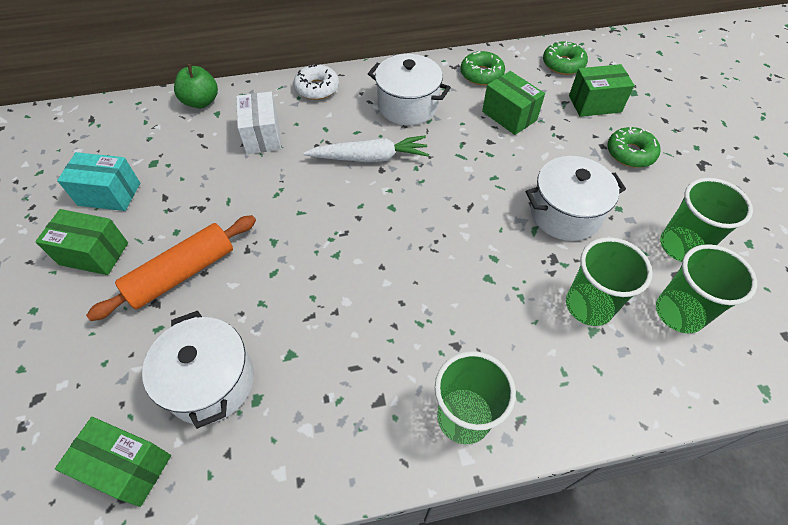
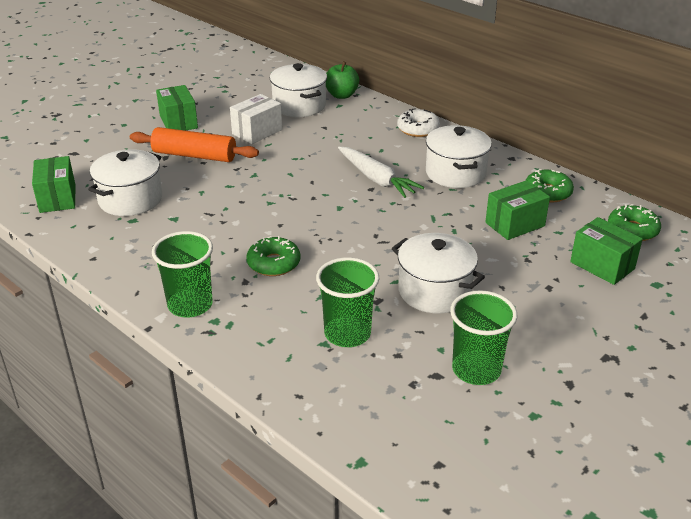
camera: 55 degrees right, 20 degrees down
turquoise box [57,152,140,211] -> none
white box [236,92,281,154] -> white box moved to [230,94,282,144]
green box [482,71,545,135] -> green box turned 45 degrees clockwise [485,180,550,240]
green donut [607,127,661,168] -> green donut moved to [246,236,301,276]
green cup [656,244,757,333] -> none
none -> white pot [270,63,327,117]

